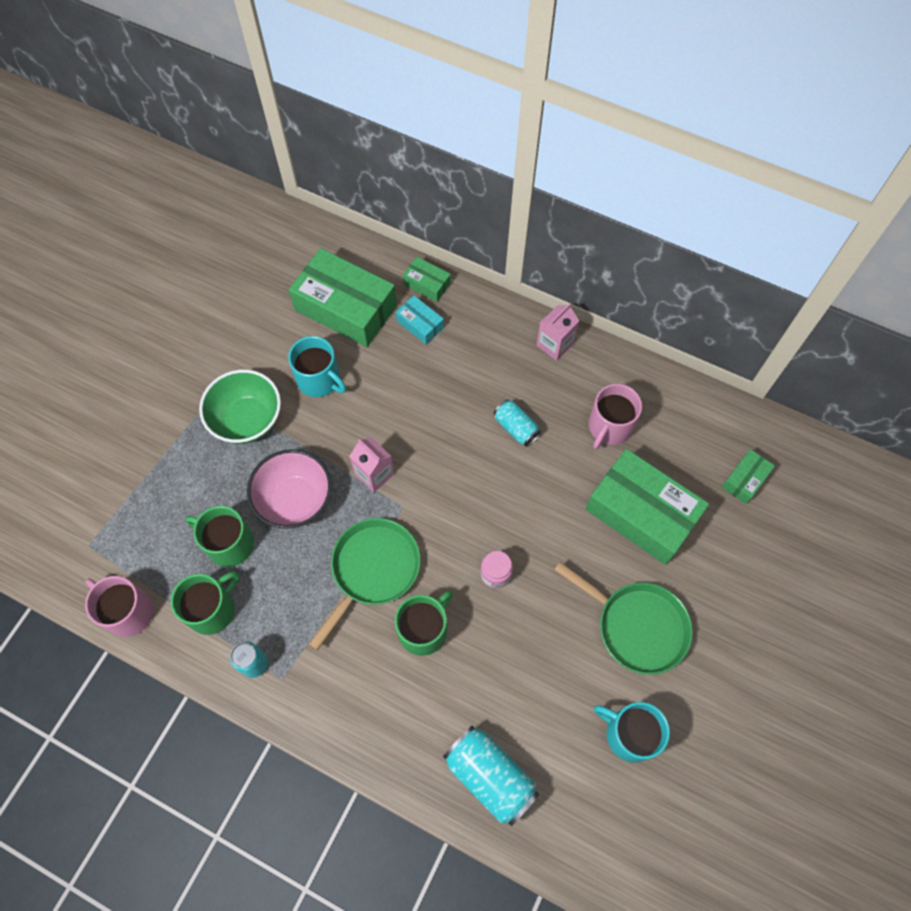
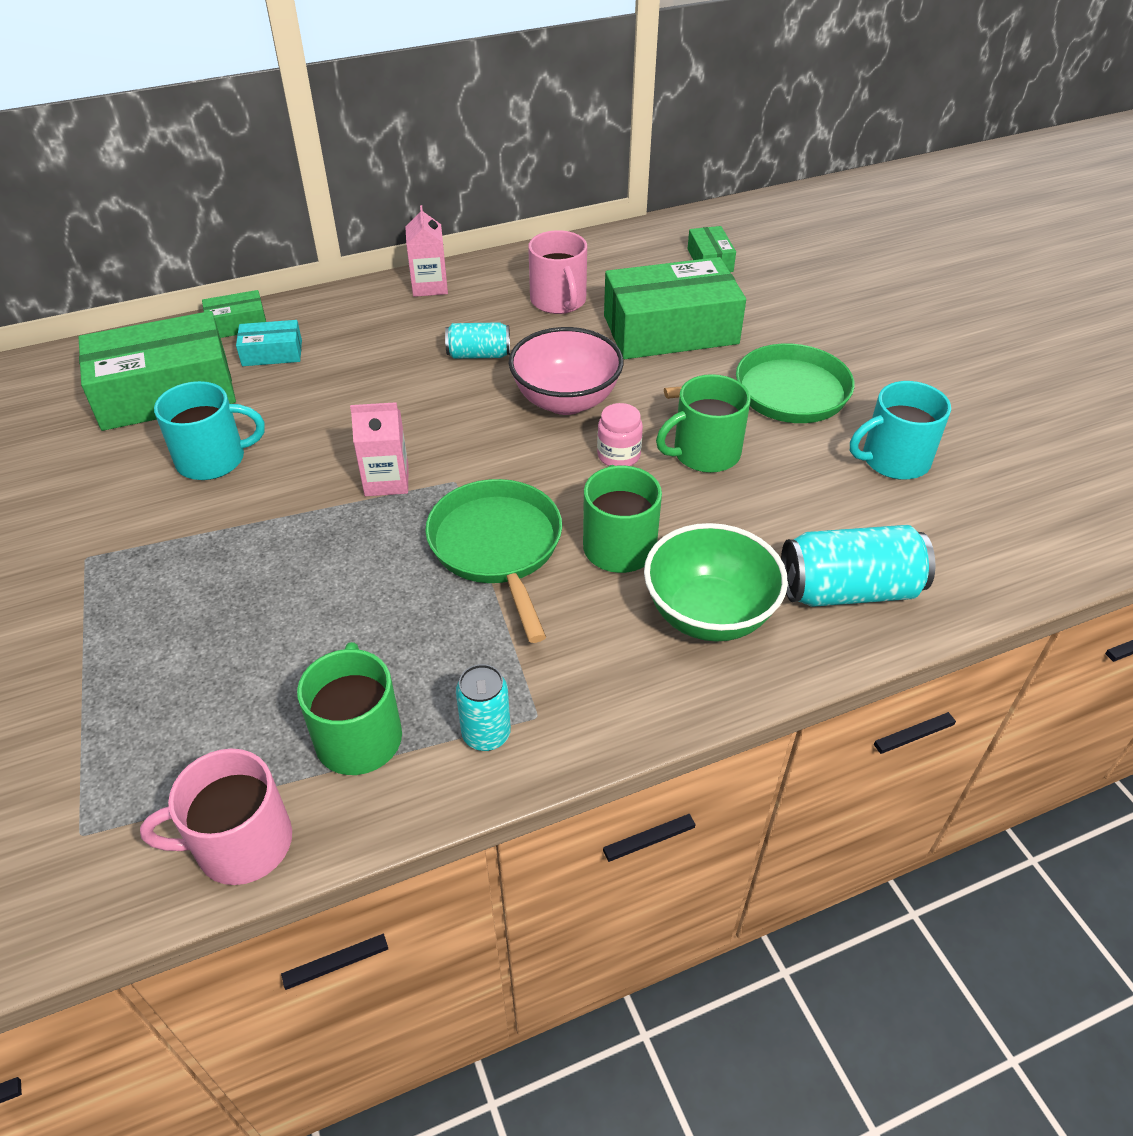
camera: 50 degrees left, 20 degrees down
green mug [185,506,254,567] -> green mug moved to [656,374,750,473]
green bowl [199,369,281,444] -> green bowl moved to [644,523,788,642]
pink bowl [247,449,332,529] -> pink bowl moved to [509,327,624,415]

